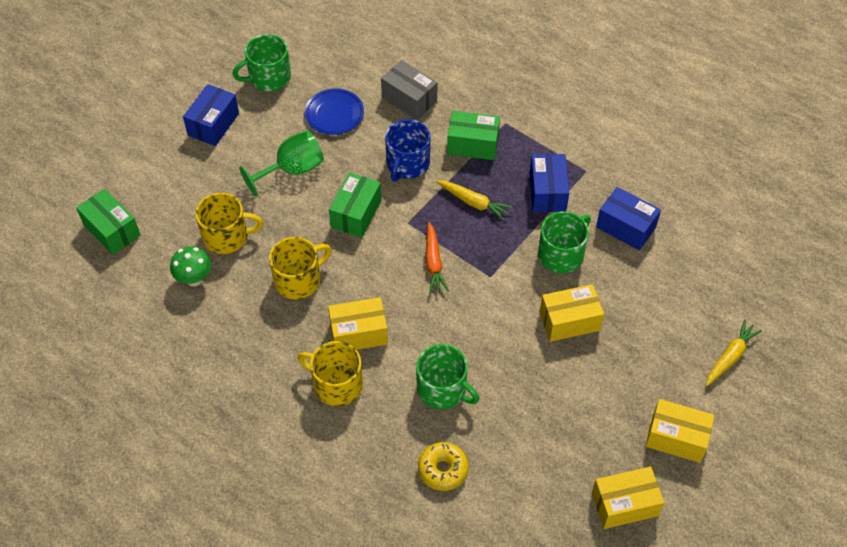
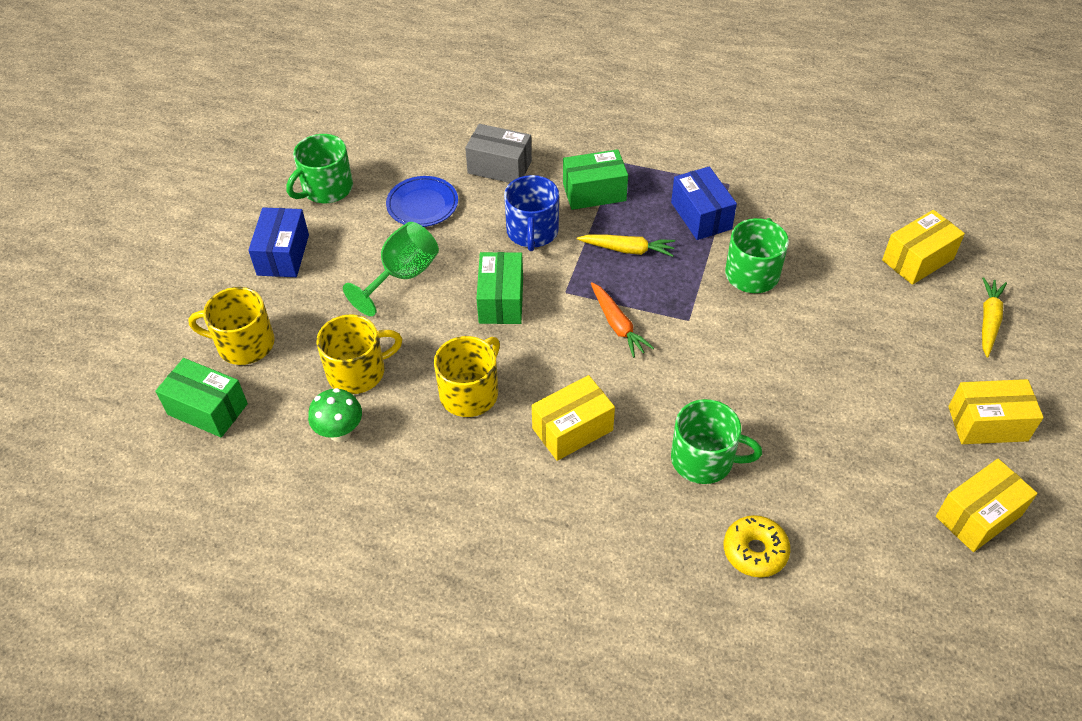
camera: 20 degrees left, 5 degrees down
yellow mug [298,341,363,406] -> yellow mug moved to [188,287,275,365]
yellow box [540,284,604,342] -> yellow box moved to [882,210,965,285]
blue box [596,187,661,250] -> none

